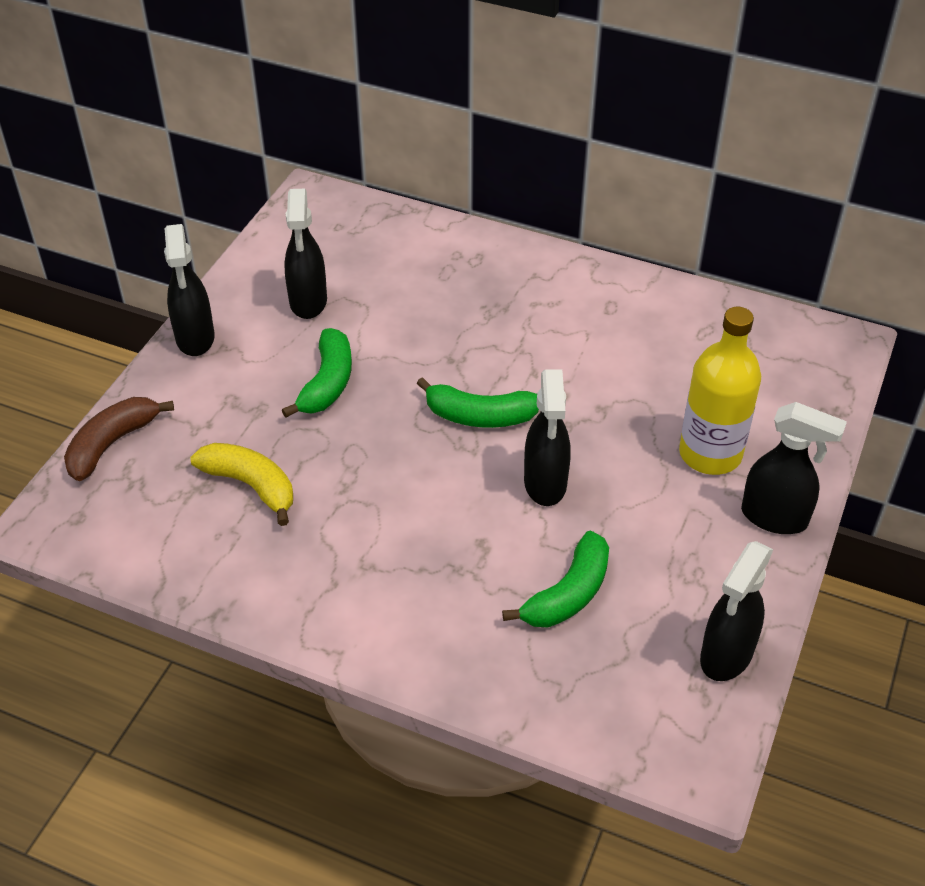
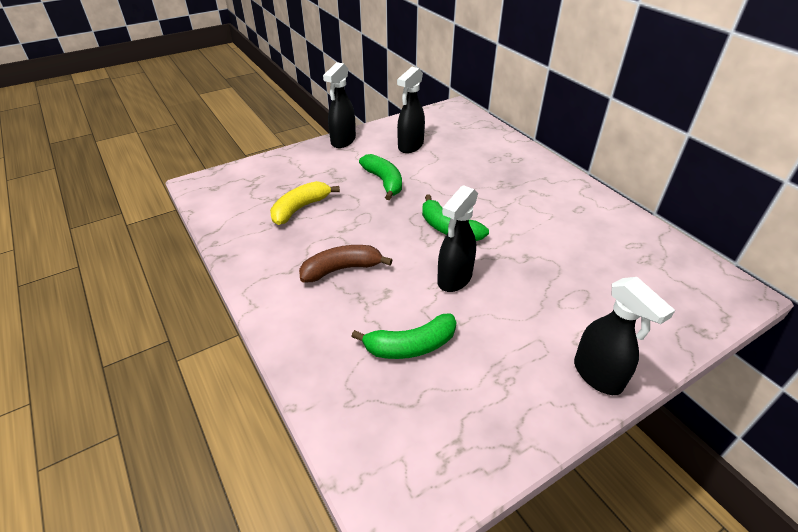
camera: 35 degrees right, 5 degrees down
brown banana [64,397,174,481] -> brown banana moved to [299,245,392,282]
yellow banana [190,443,293,526] -> yellow banana turned 120 degrees counterclockwise [270,181,340,225]
green banana [282,328,352,418] -> green banana turned 75 degrees counterclockwise [359,154,402,200]
yellow bottle [679,307,761,475] -> none
black spray bottle [700,541,773,681] -> none

